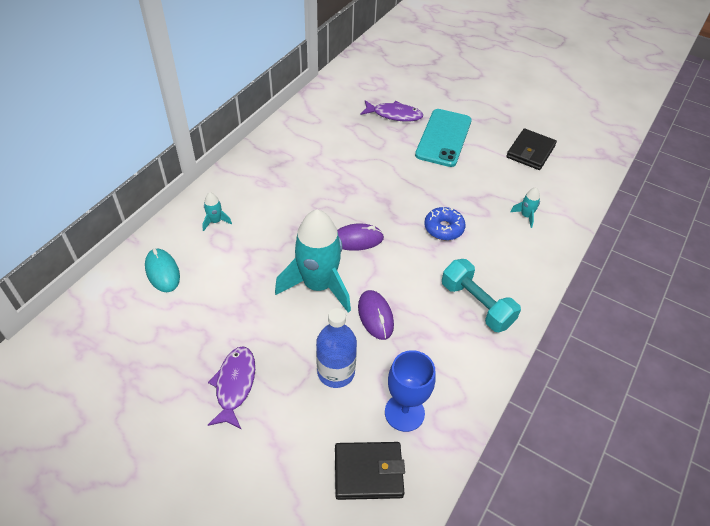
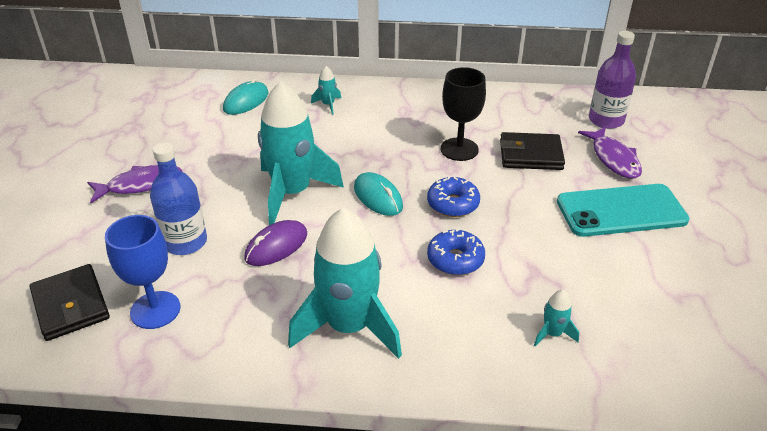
camera: 65 degrees right, 10 degrees down
purple mouse [337,223,384,251] -> turquoise mouse [354,172,403,216]
turquoise dumbbell [442,259,521,332] -> turquoise rocket [288,207,402,359]
black wallet [506,128,557,170] -> black wallet moved to [500,132,565,170]
none -> blue donut [427,176,480,217]
none -> black goblet [441,67,486,161]
none -> purple bottle [589,31,636,129]

